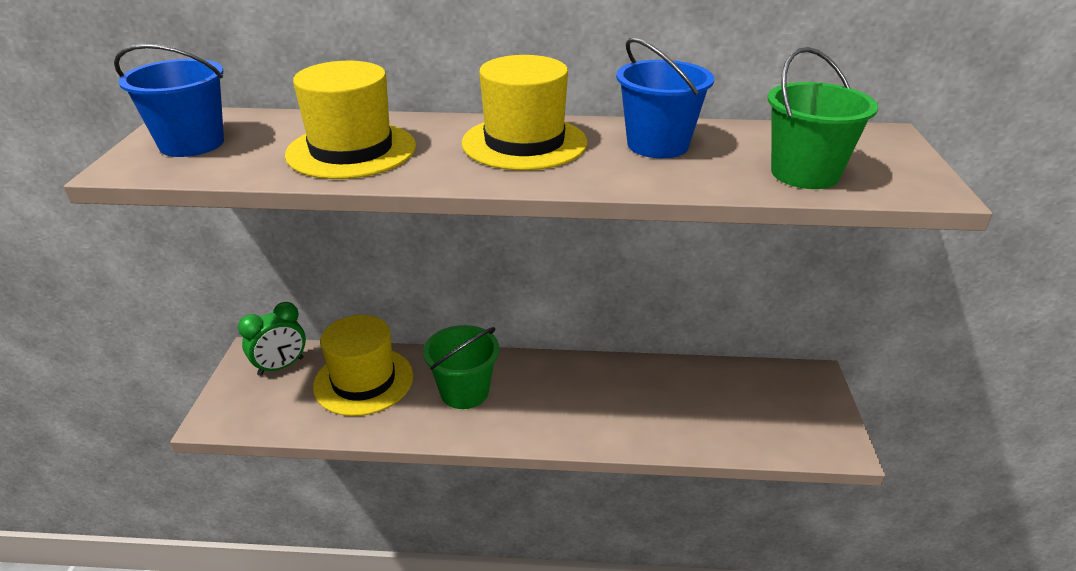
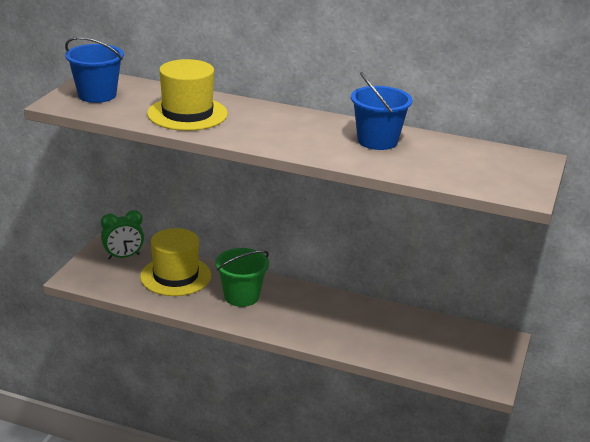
camera: 15 degrees right, 5 degrees down
yellow hat [462,55,587,170] -> none
green bucket [767,47,878,189] -> none

